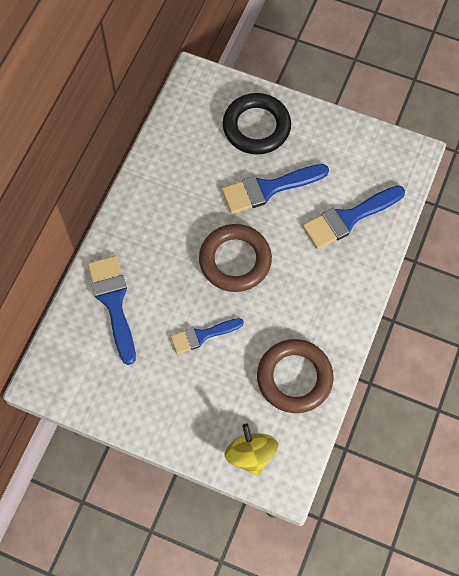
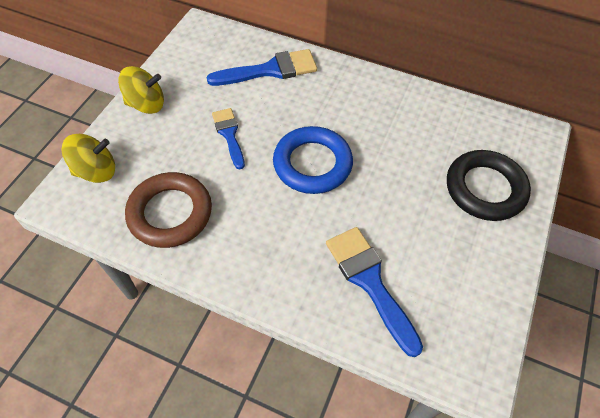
camera: 90 degrees right, 10 degrees down
brown ring [199,224,272,292] -> blue ring [273,126,353,194]
blue brush [221,164,329,214] -> none
none -> yellow spinning top [118,66,164,114]

